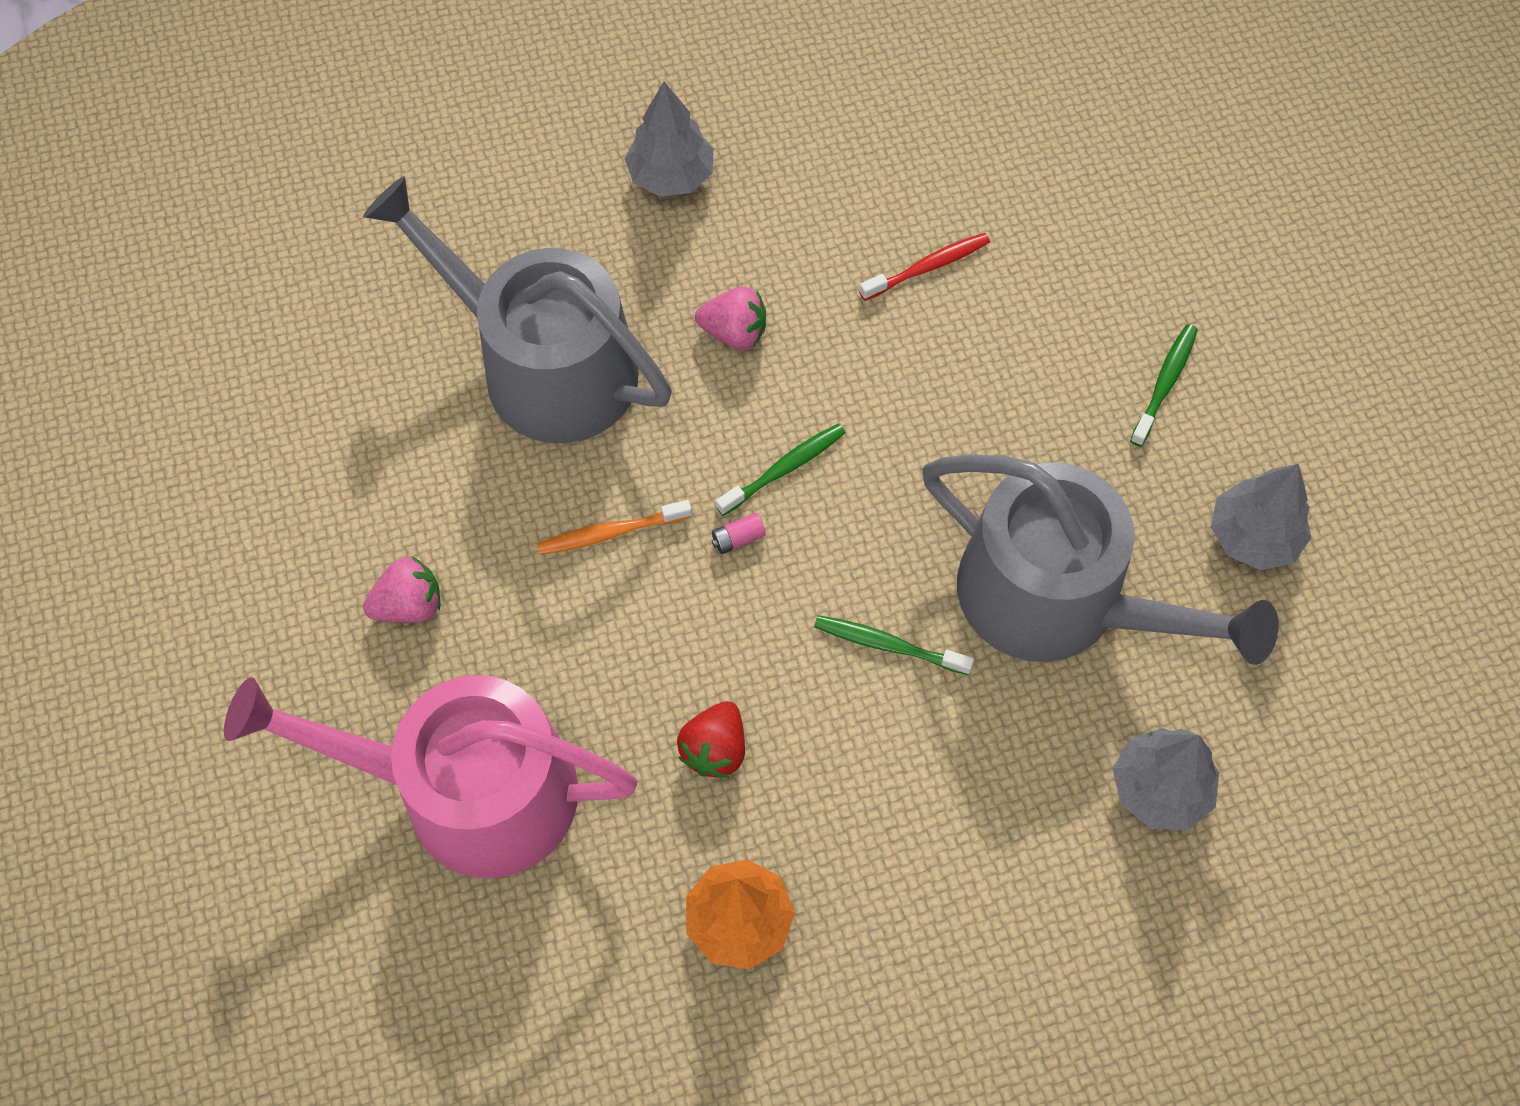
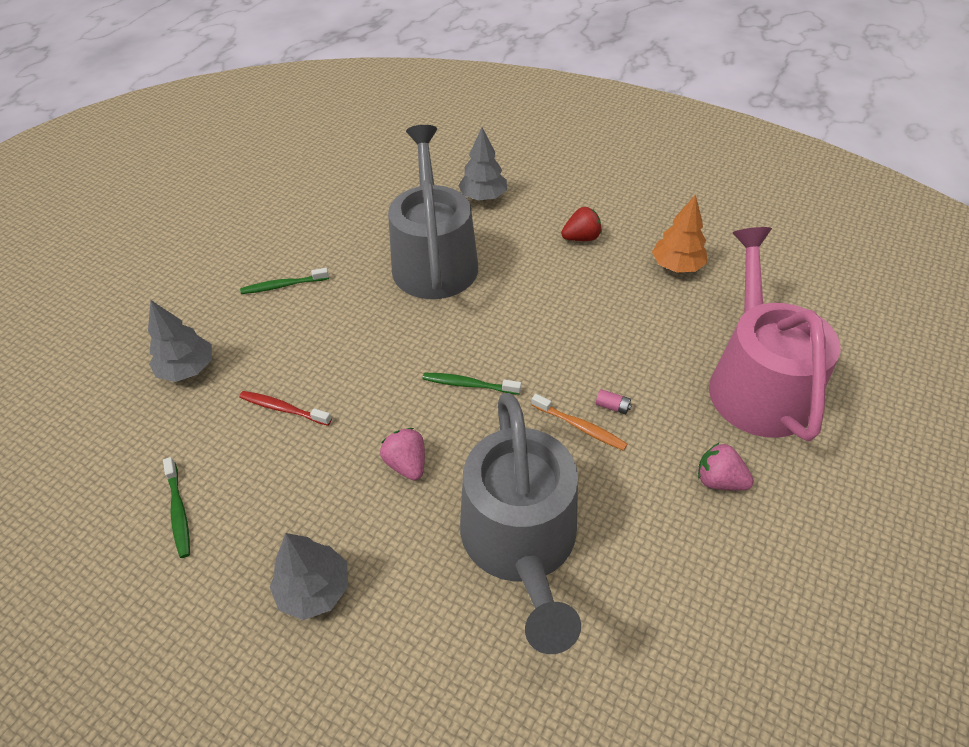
camera: 130 degrees left, 15 degrees down
pink watering can [224,675,637,878] -> pink watering can turned 150 degrees counterclockwise [709,227,841,441]
red strawberry [677,701,745,778] -> red strawberry moved to [561,207,602,241]
pink battery [712,513,766,554] -> pink battery moved to [596,389,632,414]
green toothbrush [814,615,974,675] -> green toothbrush moved to [163,457,190,558]
grey tree [1211,464,1311,570] -> grey tree moved to [148,300,212,382]

